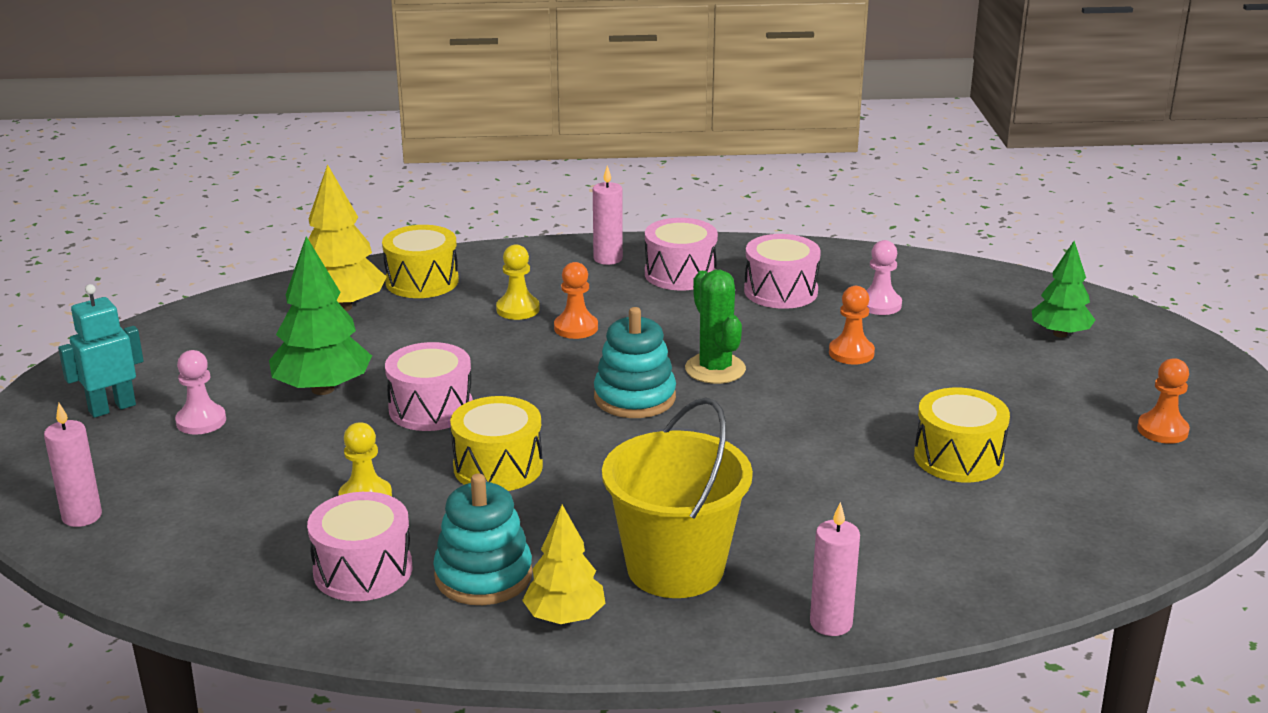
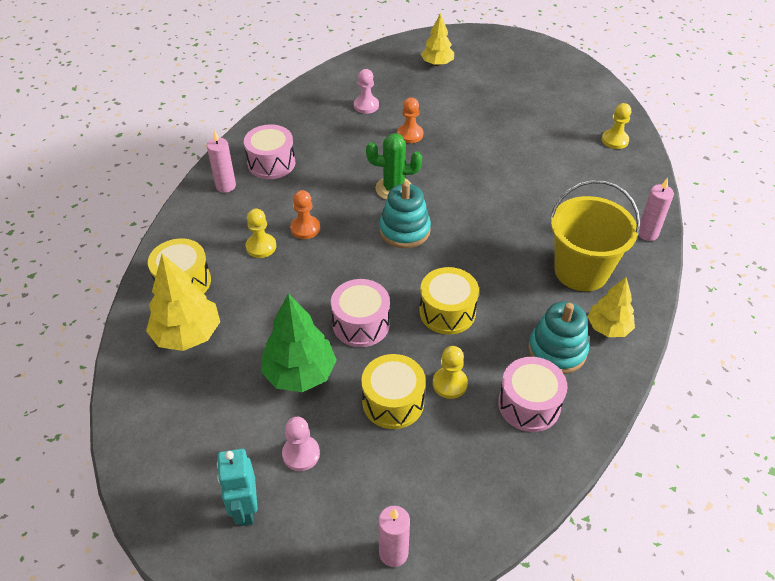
camera: 65 degrees left, 20 degrees up
pink drum [744,234,821,309] -> none
yellow drum [914,388,1010,482] -> yellow drum moved to [361,354,426,429]
green tree [1032,241,1095,338] -> yellow tree [421,13,454,66]
orange pawn [1137,358,1190,444] -> none
none -> yellow pawn [602,103,631,149]

